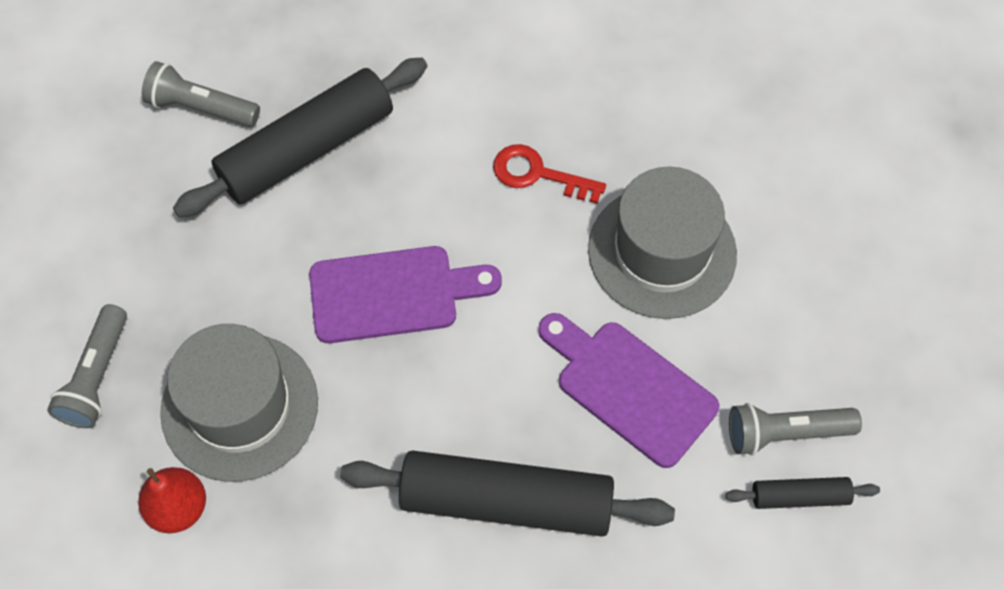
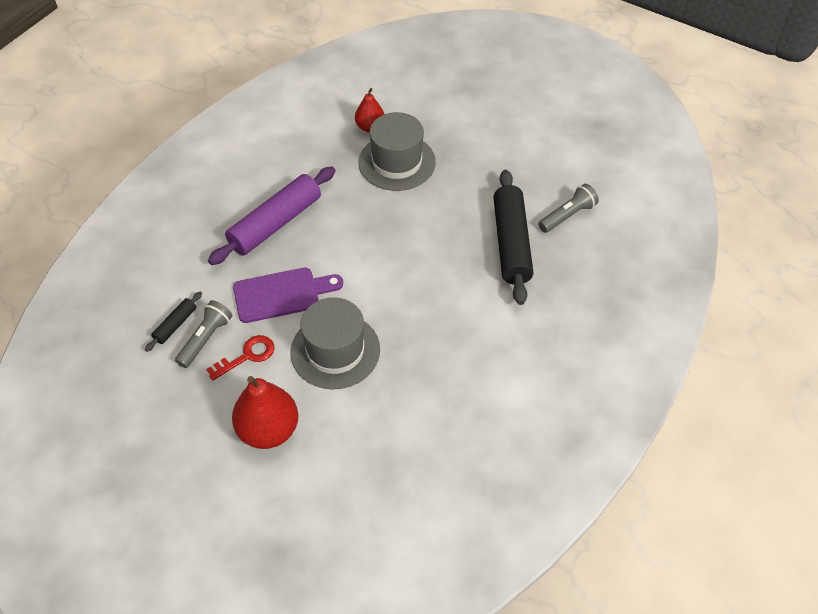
camera: 125 degrees right, 10 degrees down
grey flashlight [47,304,127,428] -> none
purple cutting board [309,246,502,343] -> none
black rolling pin [340,450,675,537] -> purple rolling pin [208,167,335,265]
red key [493,144,606,204] -> red key moved to [206,335,275,381]
none -> red pear [232,376,298,449]

